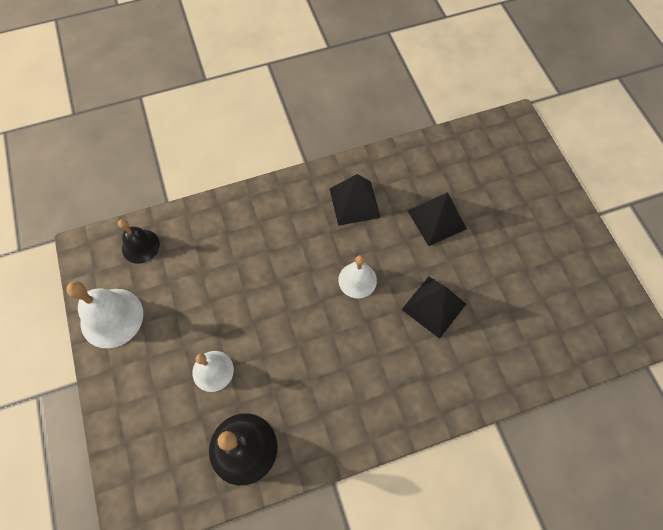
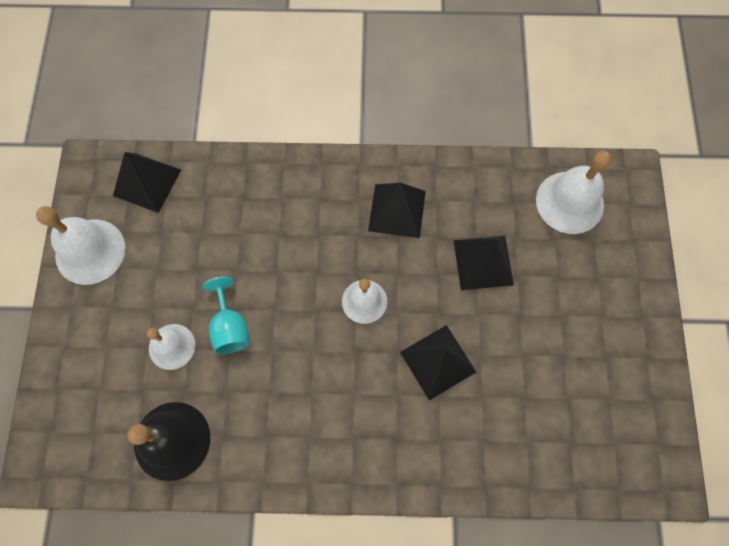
camera: 20 degrees right, 5 degrees up
black bell [118,219,160,264] -> black pyramid [113,152,181,213]
none -> turquoise goblet [203,277,249,354]
none -> white bell [536,150,612,234]

